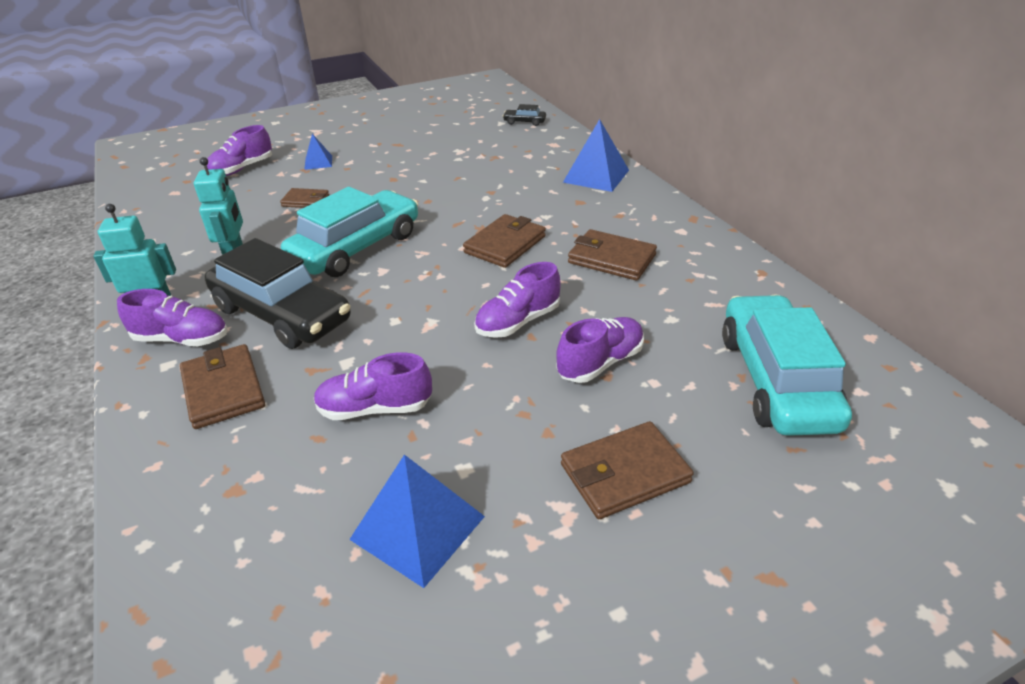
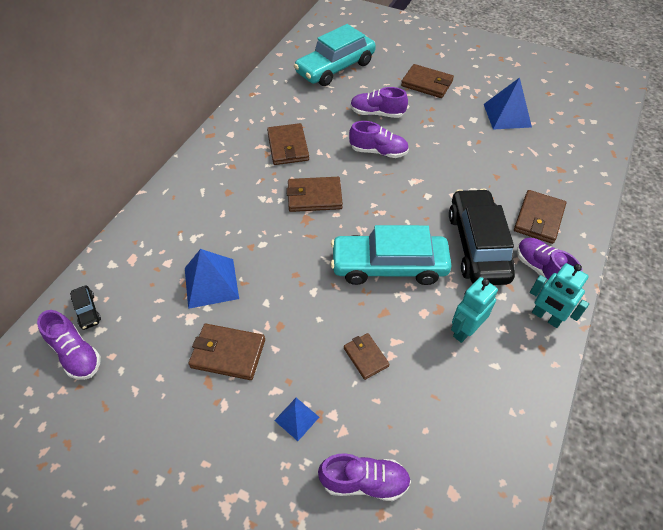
camera: 130 degrees left, 15 degrees up
purple shoe [314,352,432,420] -> purple shoe moved to [37,310,101,380]
blue pyramid [563,119,629,192] -> blue pyramid moved to [185,249,239,309]
none -> brown wallet [188,324,265,380]

